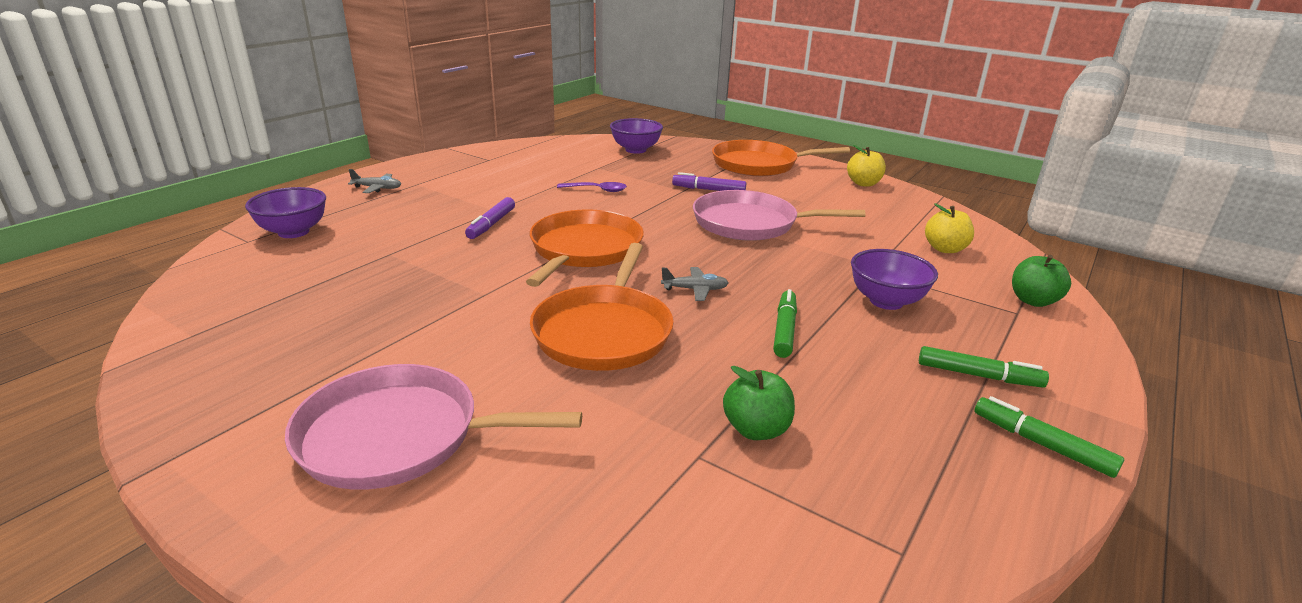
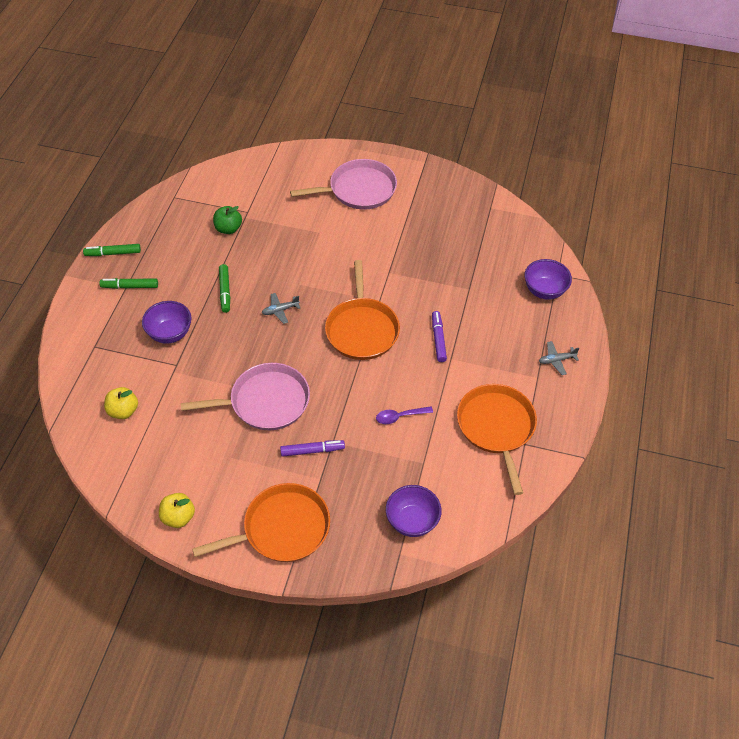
camera: 160 degrees right, 25 degrees up
orange pan [530,243,674,371] -> orange pan moved to [457,384,537,495]
green marker [975,396,1124,478] -> green marker turned 150 degrees clockwise [83,244,141,256]
green apple [1012,255,1071,307] -> none

